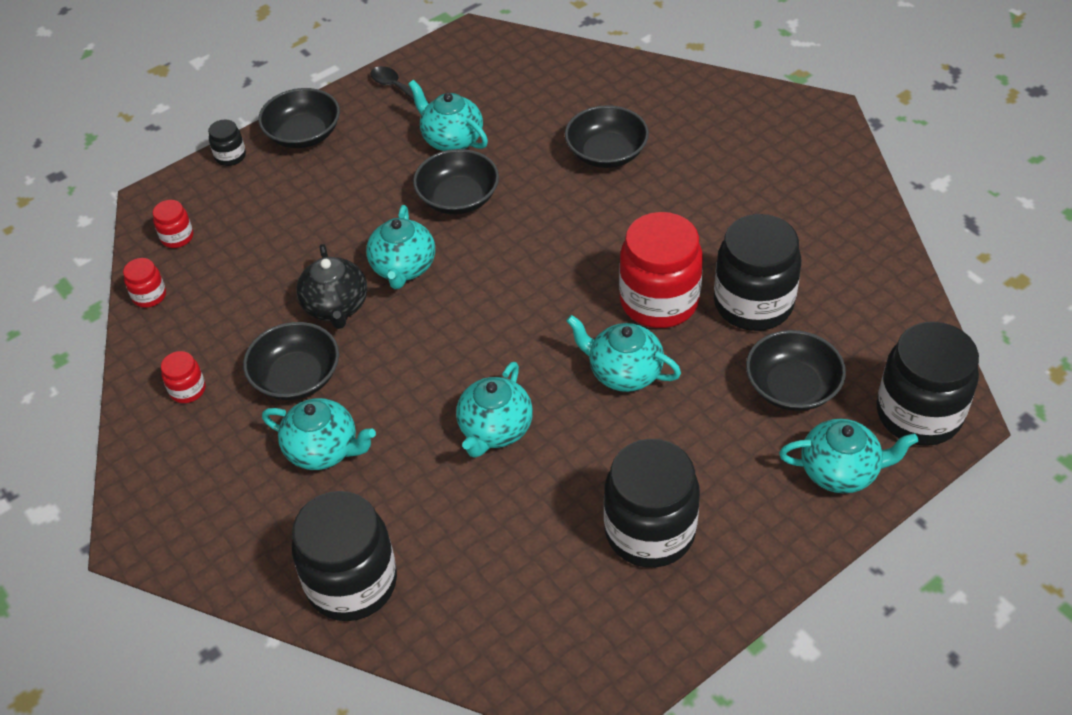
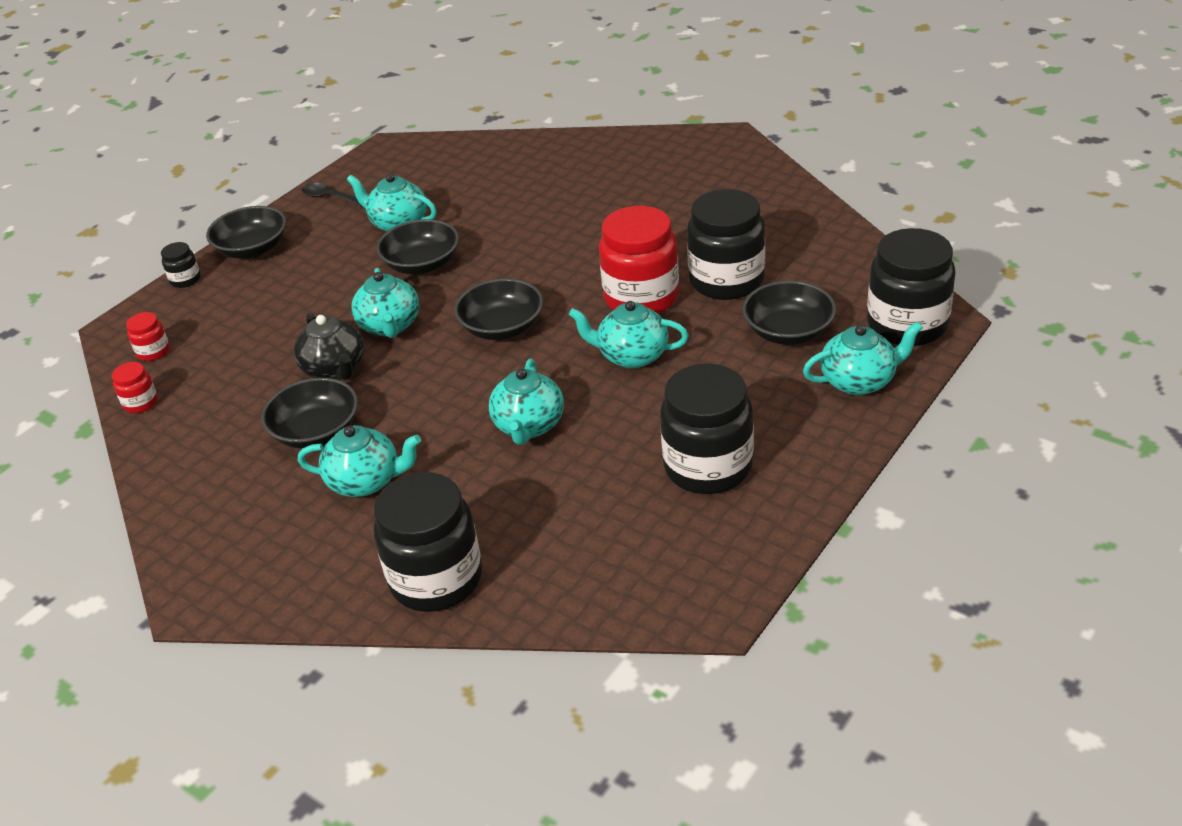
camera: 15 degrees left, 10 degrees down
red jar [161,351,205,403] -> none
black bowl [565,105,649,168] -> black bowl moved to [454,278,543,340]

